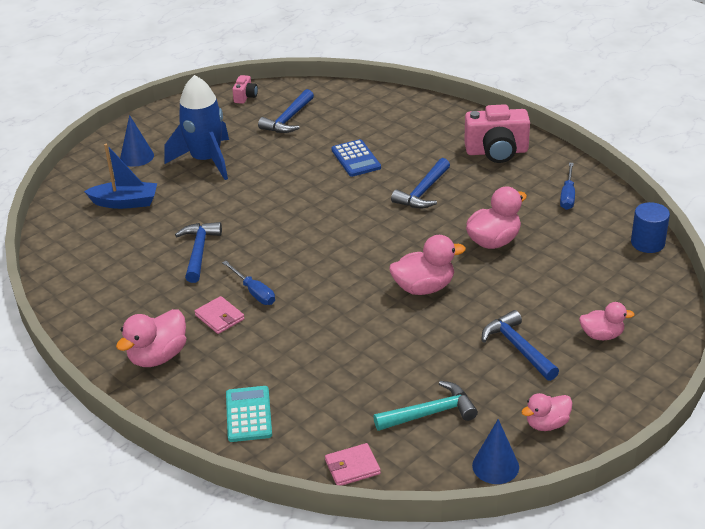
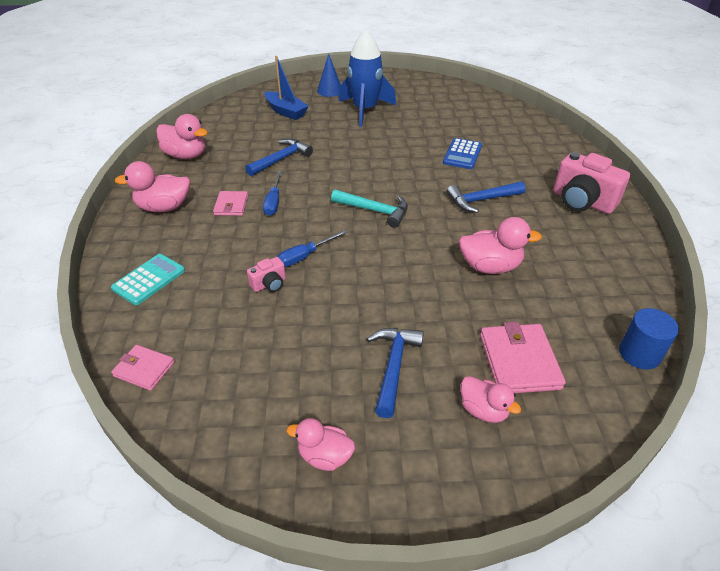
camera: 40 degrees right, 5 degrees up
pink camera [232,75,258,104] -> pink camera moved to [247,257,286,292]
blue hammer [258,89,314,133] -> none
turquoise hammer [373,381,478,431] -> turquoise hammer moved to [331,189,408,228]
pink duck [389,235,466,295] -> pink duck moved to [156,114,208,159]
blue cone [472,419,519,484] -> none
blue screwdriver [560,163,575,210] -> blue screwdriver moved to [277,230,347,267]
none -> pink wallet [480,322,566,393]

